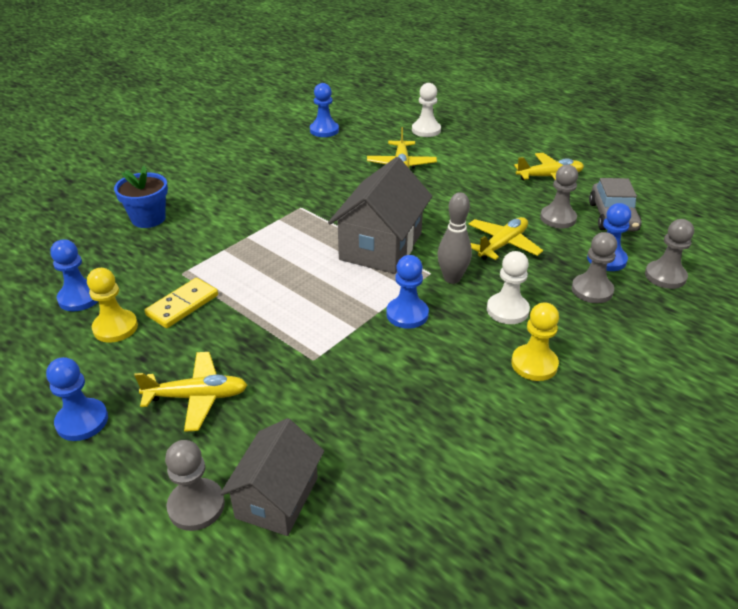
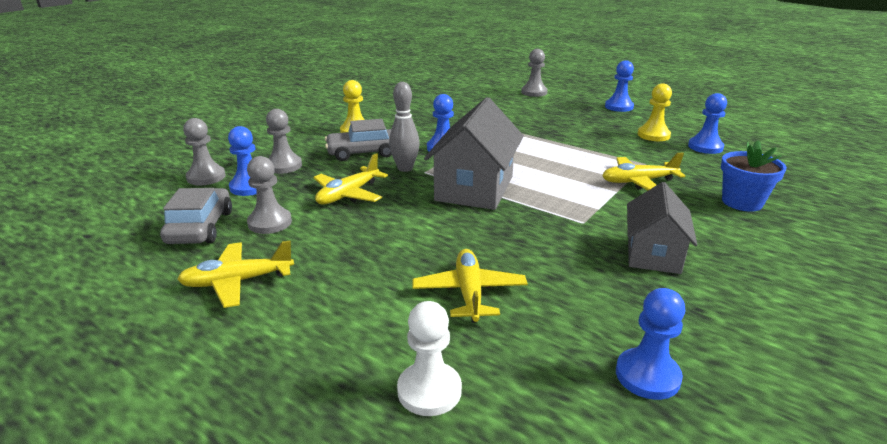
camera: 175 degrees right, 10 degrees down
yellow plane [134,352,247,432] -> yellow plane moved to [602,152,685,190]
yellow domino [145,278,218,328] -> none
grey house [220,418,324,536] -> grey house moved to [627,182,697,274]
white pawn [487,251,530,324] -> grey car [325,119,392,161]

